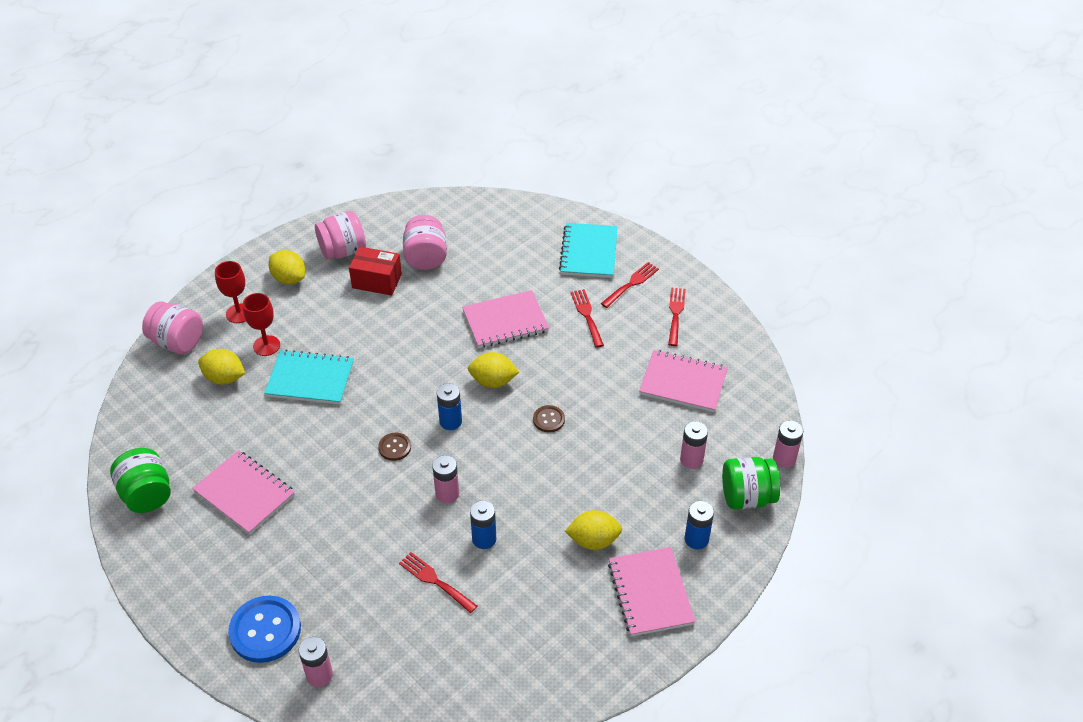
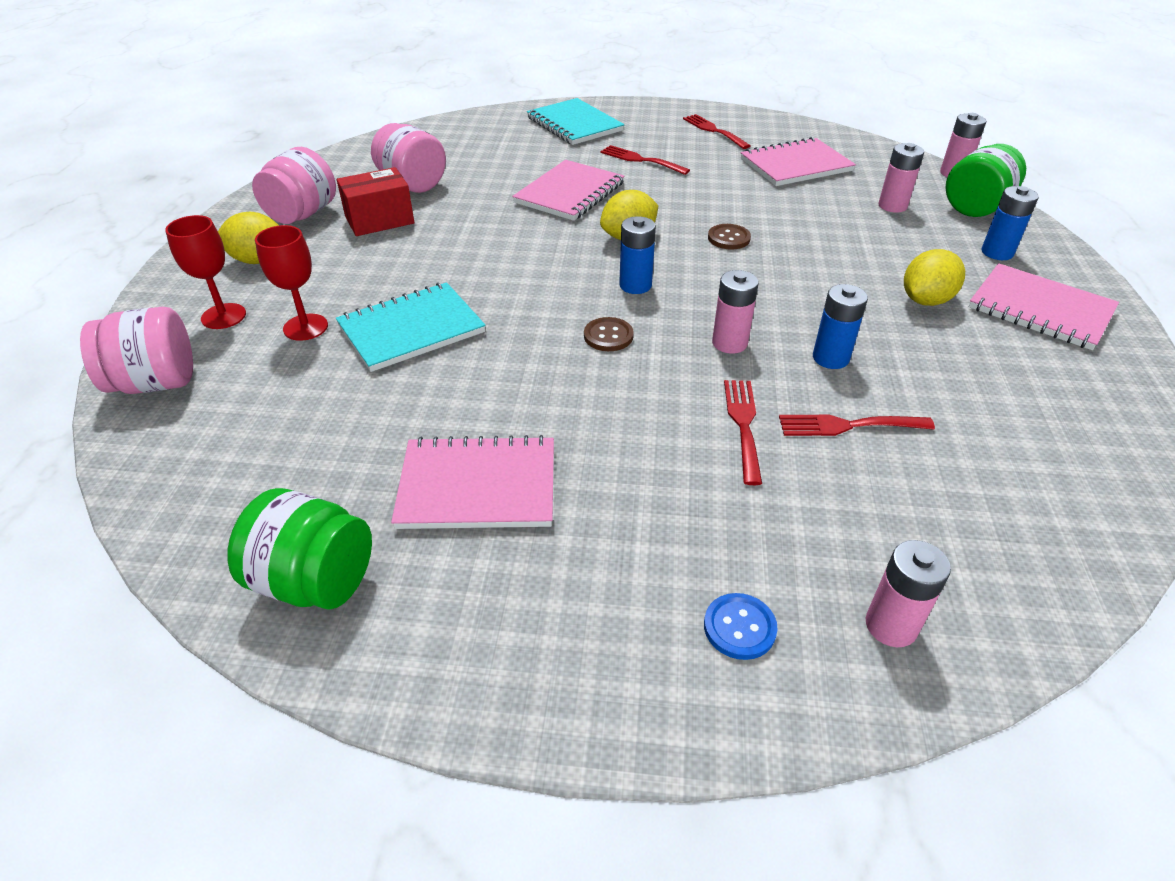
camera: 40 degrees left, 5 degrees down
yellow lemon [198,349,245,385] -> none
blue button [228,595,301,663] -> blue button [704,593,778,660], size x0.52
red fork [601,262,659,308] -> red fork moved to [724,380,762,485]

